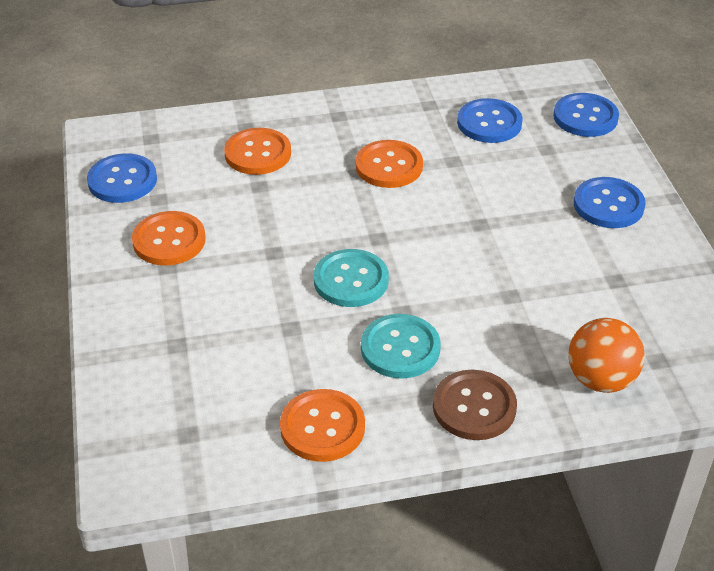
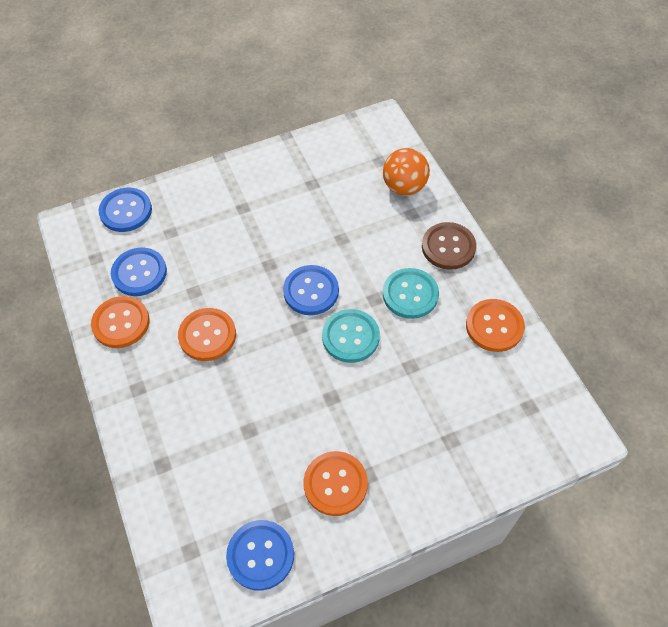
camera: 100 degrees left, 15 degrees up
orange button [224,128,291,175] -> orange button moved to [91,296,150,348]
blue button [574,177,646,228] -> blue button moved to [283,265,339,315]

